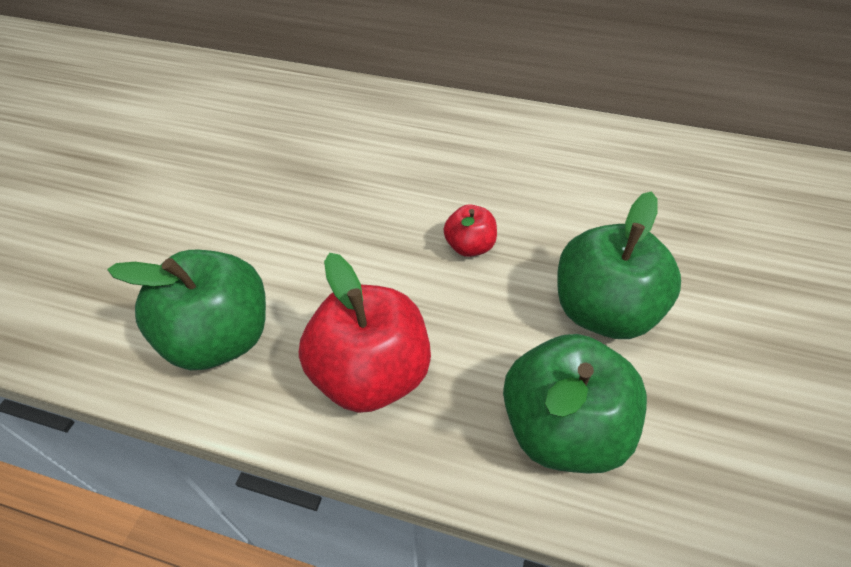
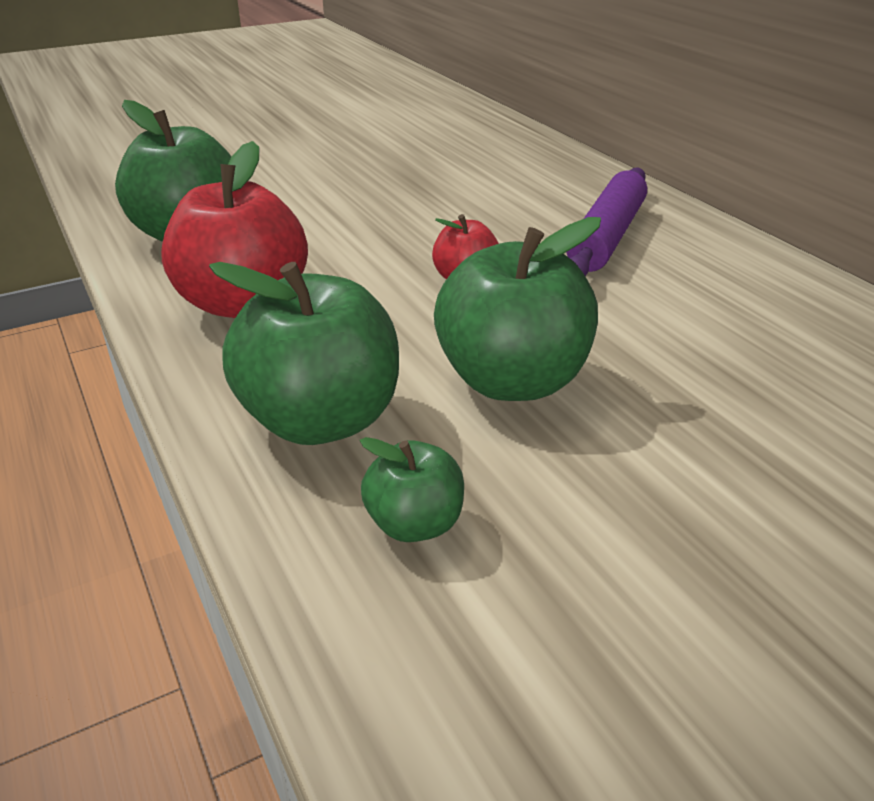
camera: 45 degrees right, 15 degrees down
none -> green apple [360,437,464,542]
none -> purple rolling pin [566,167,647,276]

